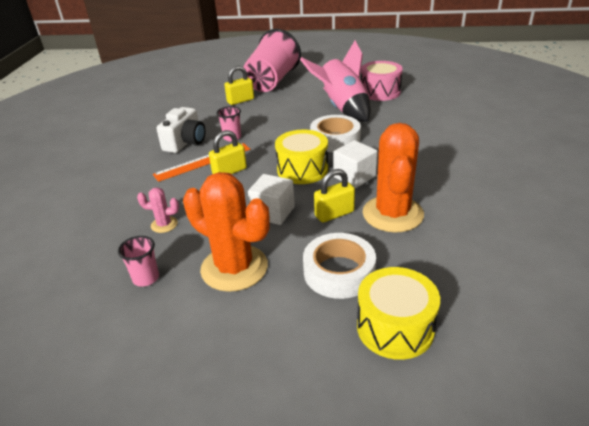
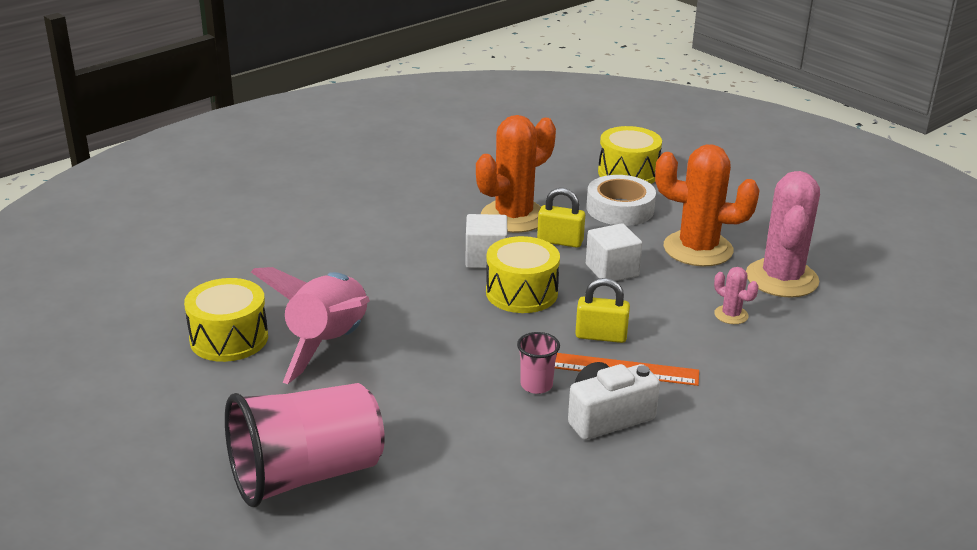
camera: 140 degrees left, 5 degrees down
pink cup [118,236,159,287] -> pink cactus [746,171,820,298]
orange cactus [183,172,269,292] -> orange cactus turned 60 degrees counterclockwise [655,144,760,267]
yellow padlock [225,66,254,105] -> none
white tape [310,115,361,152] -> none
pink drum [361,61,403,101] -> yellow drum [184,278,268,362]

